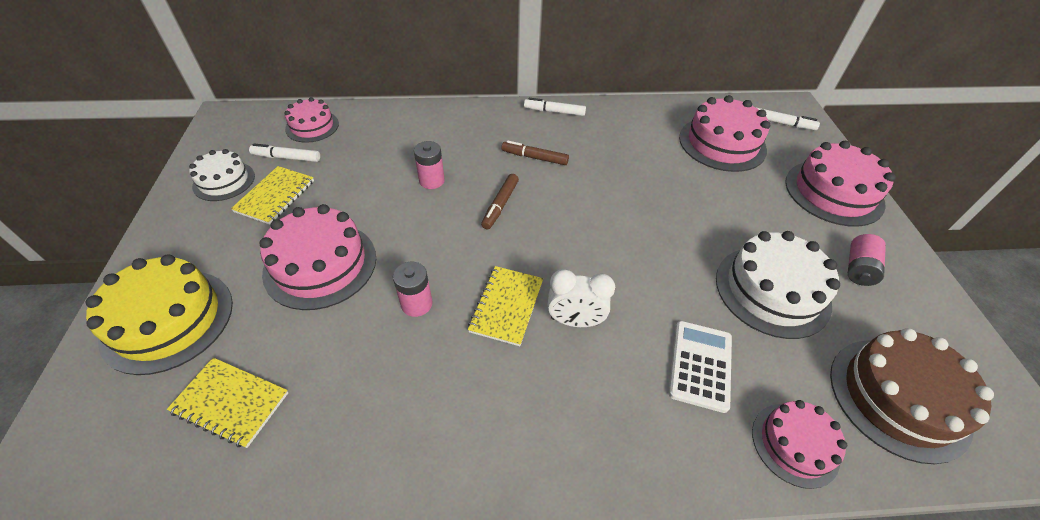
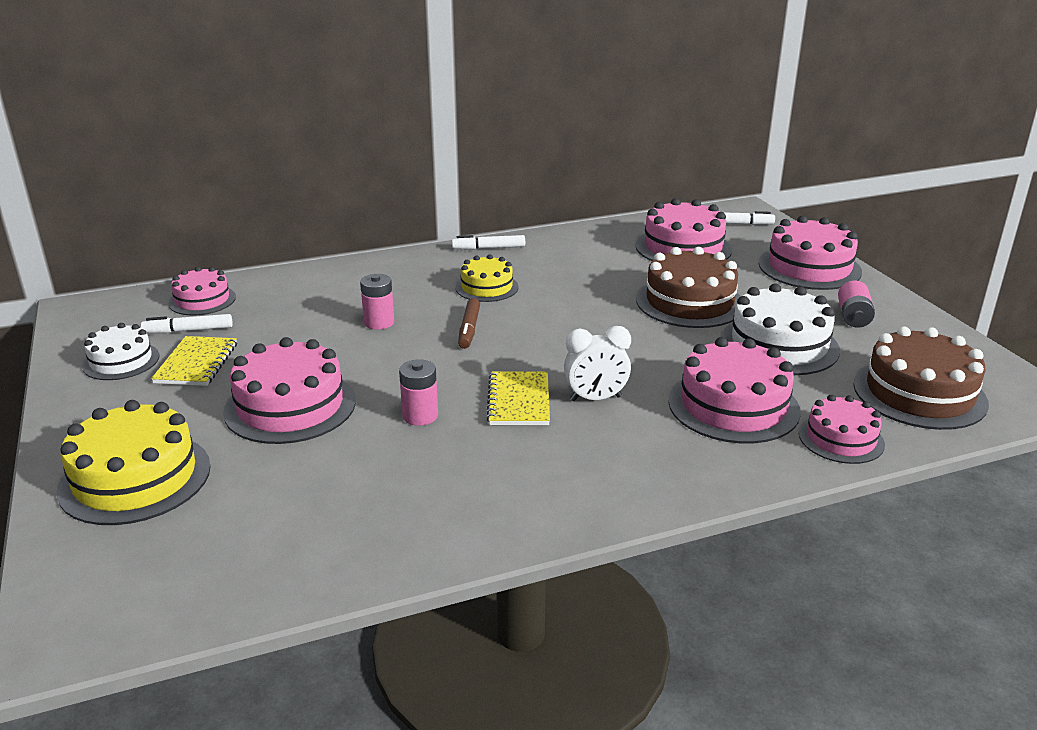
camera: 15 degrees left, 20 degrees down
yellow notebook [167,358,288,448] -> none
brown marker [502,140,569,165] -> yellow cake [455,254,518,302]
white calculator [669,321,732,413] -> pink cake [668,337,801,443]
none -> brown cake [636,247,741,328]

